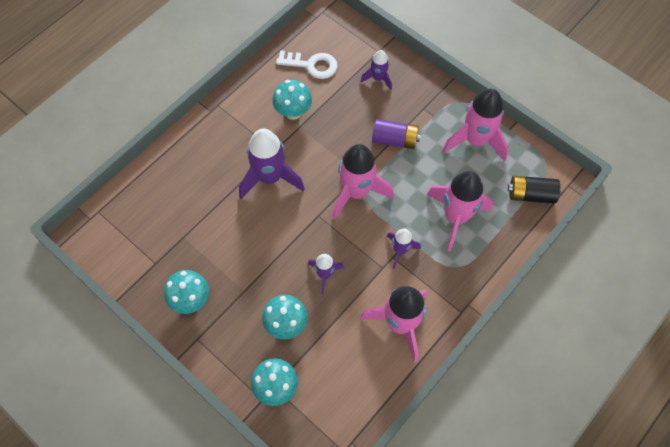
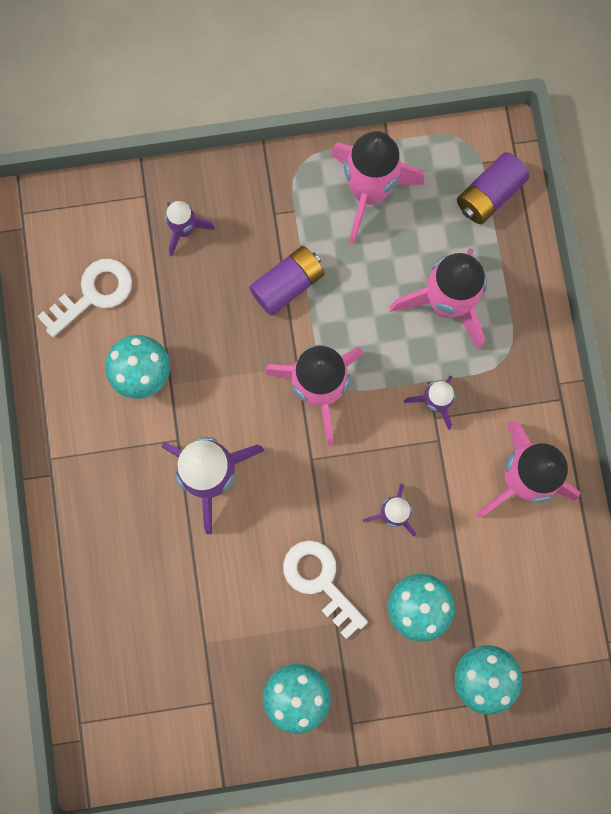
camera: 50 degrees left, 15 degrees up
black battery [508,176,560,204] -> purple battery [457,152,529,224]
none -> white key [283,540,368,639]

